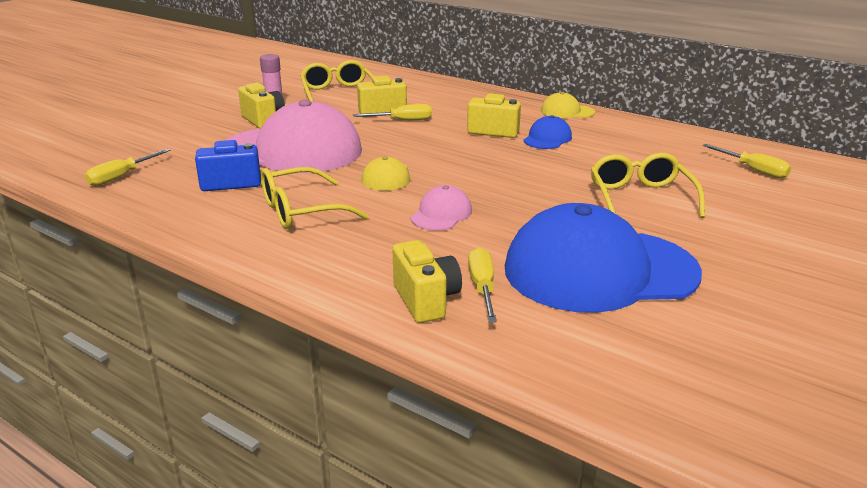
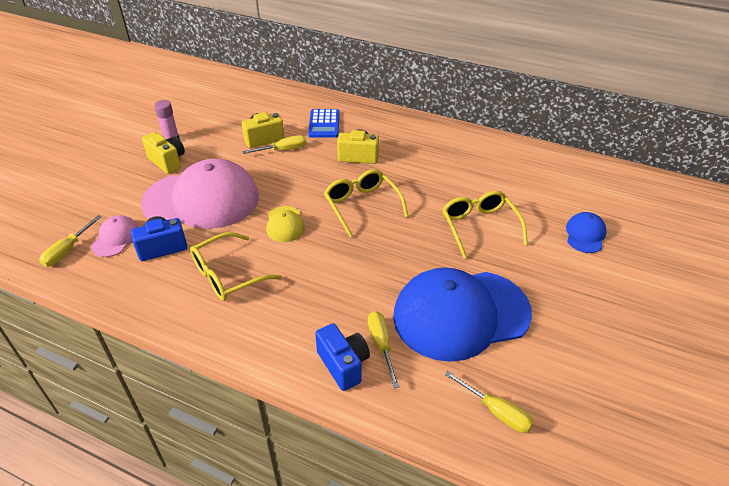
camera: 10 degrees left, 15 degrees up
yellow glasses [300,60,374,101] -> yellow glasses moved to [324,169,408,237]
yellow camera [392,240,462,323] -> blue camera [315,323,370,391]
pink cap [411,185,472,230] -> pink cap moved to [91,215,139,257]
blue cap [523,115,572,149] -> blue cap moved to [566,212,607,253]
yellow cap [541,92,595,118] -> none
yellow screwdriver [703,144,791,179] -> yellow screwdriver moved to [445,371,533,433]
none -> blue calculator [308,109,340,138]

